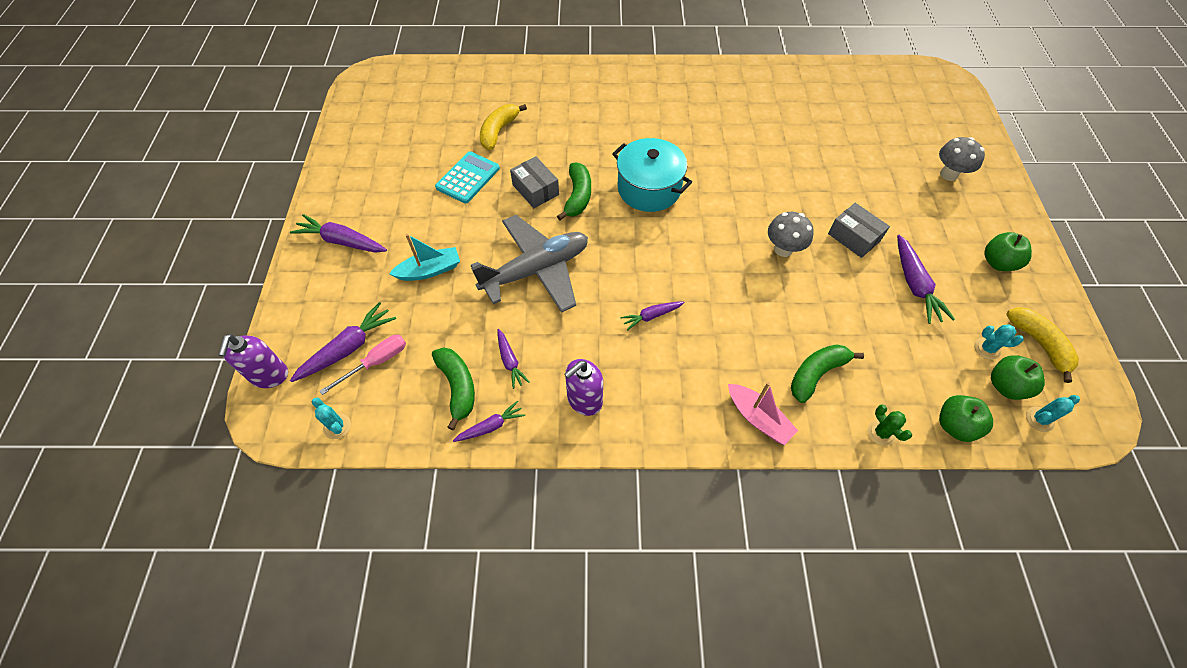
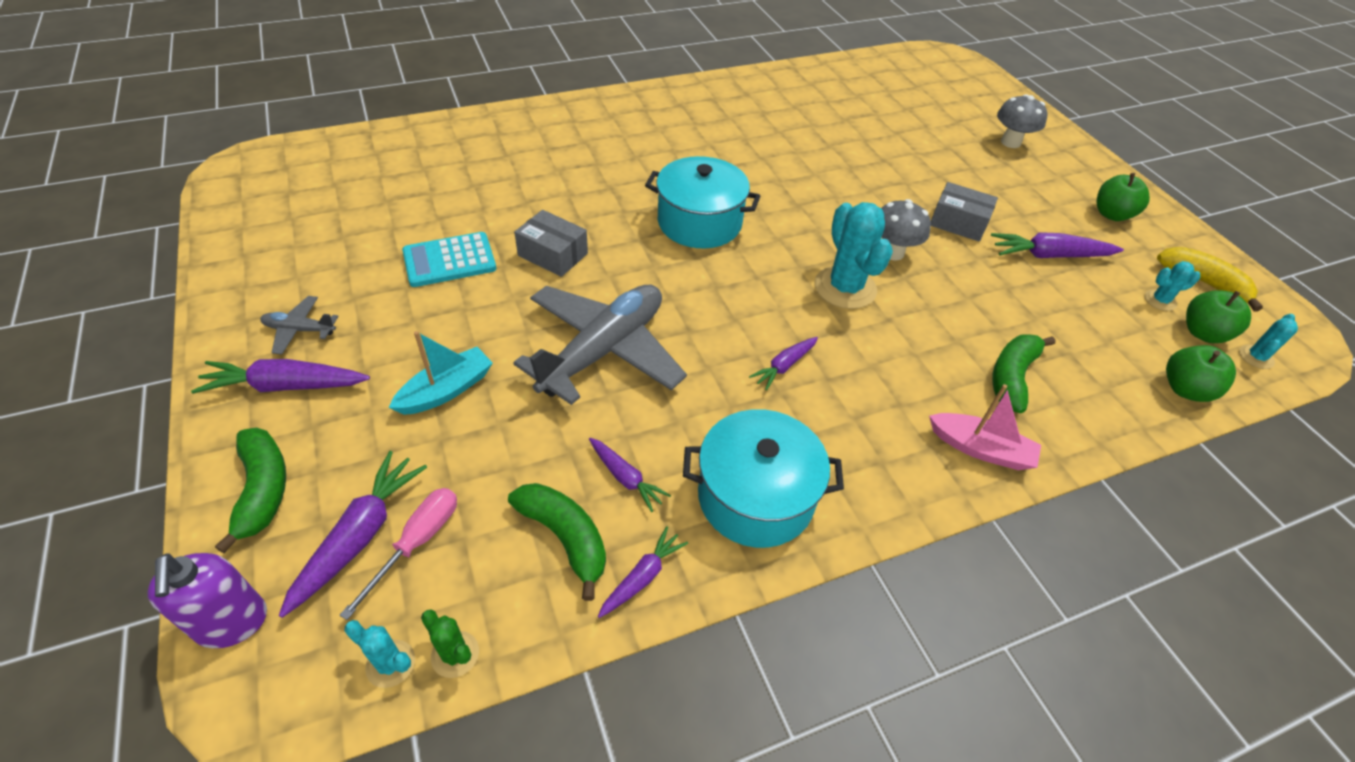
camera: 25 degrees left, 10 degrees down
turquoise calculator [435,151,500,204] -> turquoise calculator turned 120 degrees counterclockwise [402,232,496,287]
yellow banana [480,104,527,150] -> none
green banana [557,163,591,220] -> green banana moved to [215,427,286,553]
purple soap dispenser [564,359,603,416] -> turquoise pot [683,409,844,548]
green cactus [868,404,912,446] -> green cactus moved to [421,609,479,678]
purple carrot [897,234,955,324] -> purple carrot turned 120 degrees clockwise [991,232,1124,258]
none -> grey plane [260,296,339,354]
none -> turquoise cactus [815,202,893,309]

